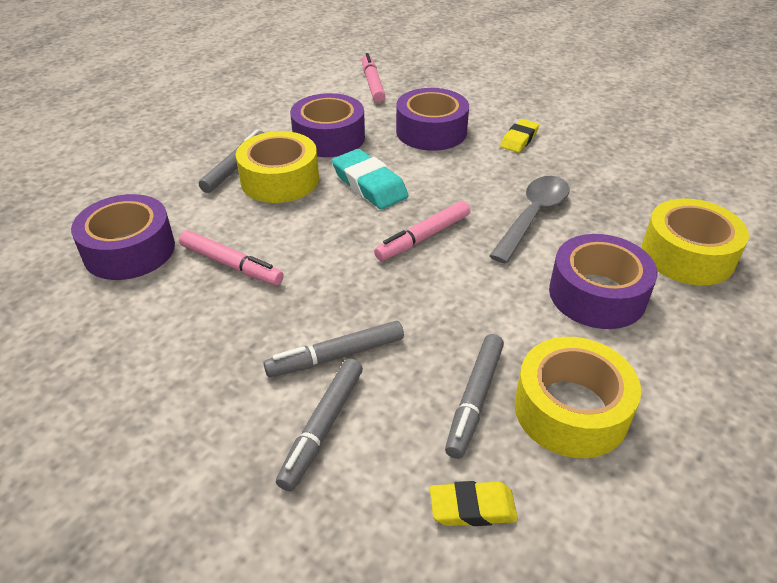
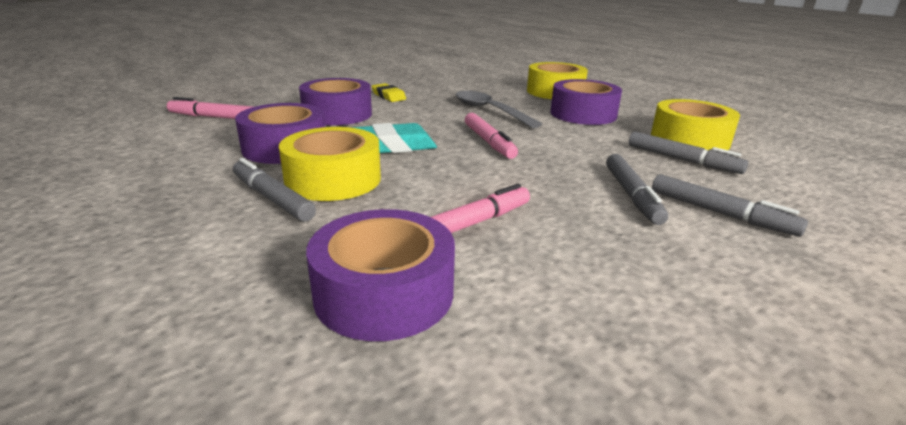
camera: 70 degrees left, 15 degrees down
yellow eraser [430,481,518,526] -> none

